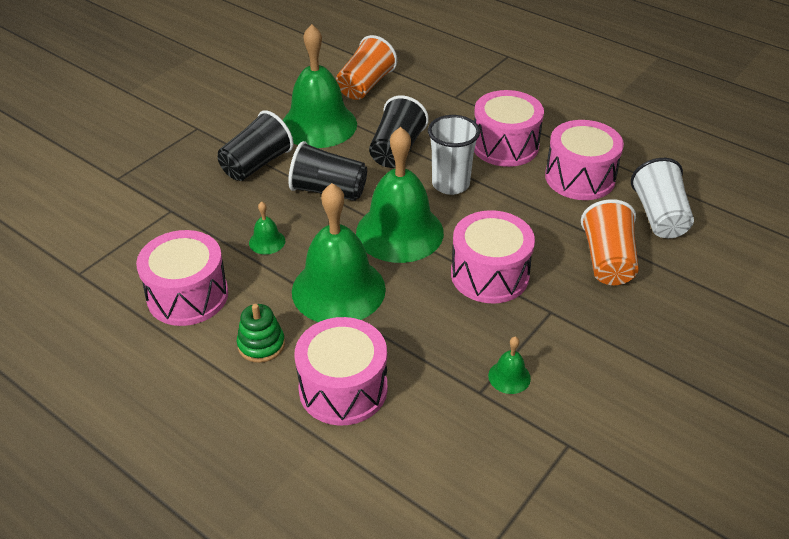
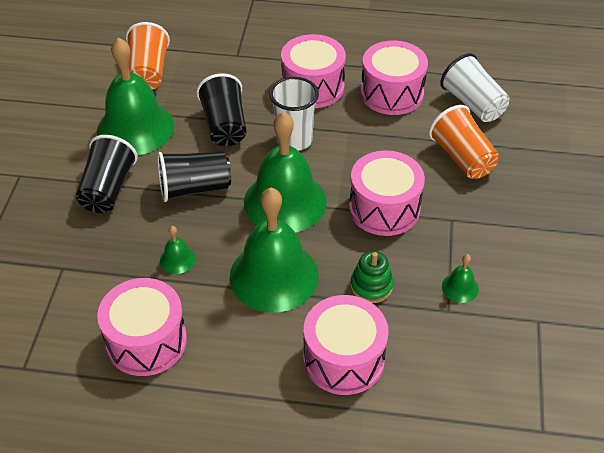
camera: 30 degrees left, 5 degrees up
green stacking toy [237,304,285,363] -> green stacking toy moved to [350,251,393,303]

